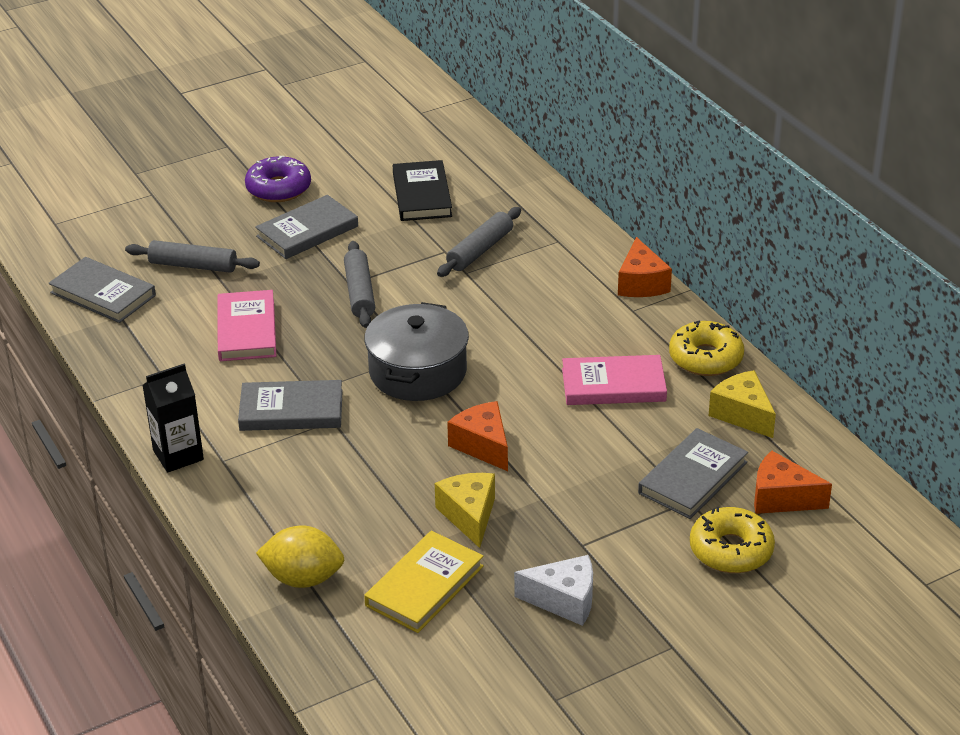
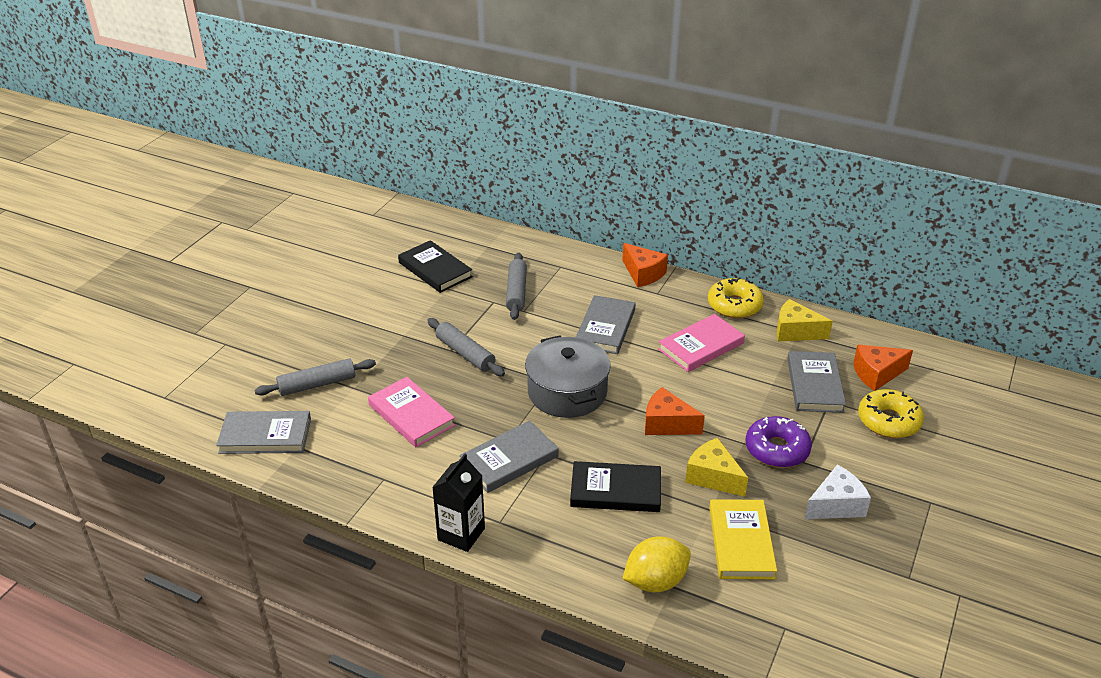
camera: 35 degrees left, 0 degrees up
purple donut [245,156,311,202] -> purple donut moved to [746,416,812,468]
grey book [255,195,358,259] -> grey book moved to [576,295,635,354]
none -> black book [570,461,661,512]

